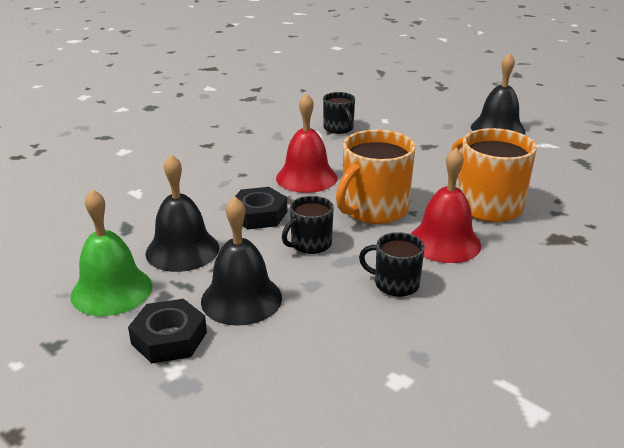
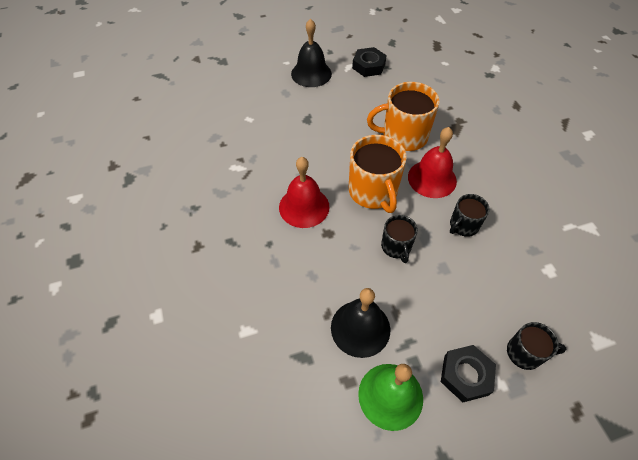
camera: 60 degrees left, 25 degrees up
black bell [201,196,282,326] -> none
black nut [235,187,287,229] -> black nut moved to [352,47,387,77]
black mug [323,92,355,134] -> black mug moved to [507,322,566,370]

